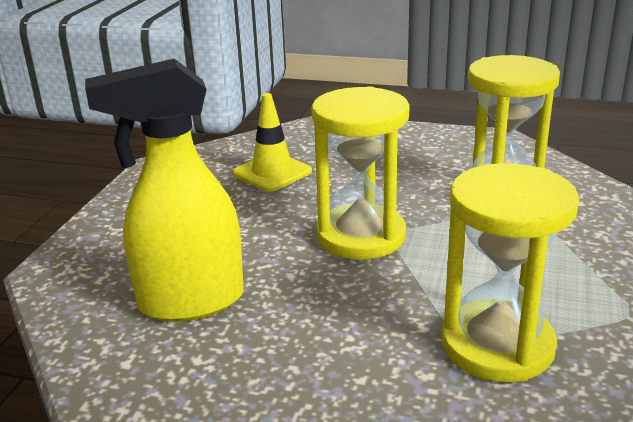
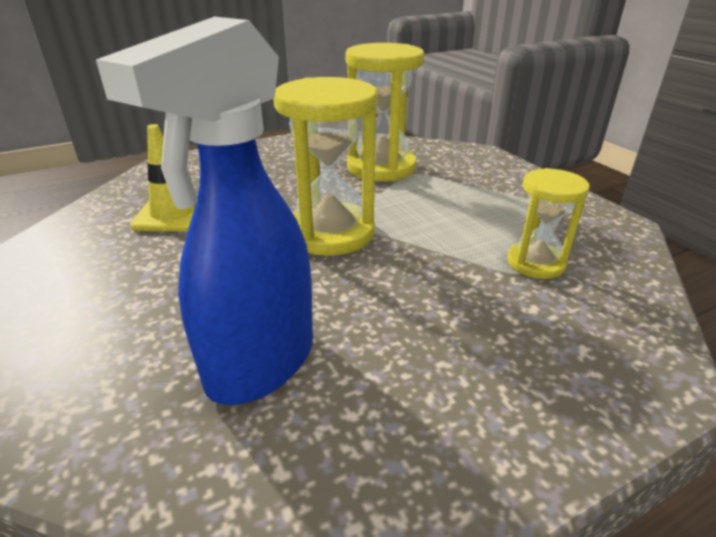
camera: 45 degrees left, 5 degrees up
yellow spray bottle [85,59,244,322] -> blue spray bottle [96,17,313,405]
yellow hourglass [442,163,579,382] -> yellow hourglass [507,168,590,279], size x0.58

